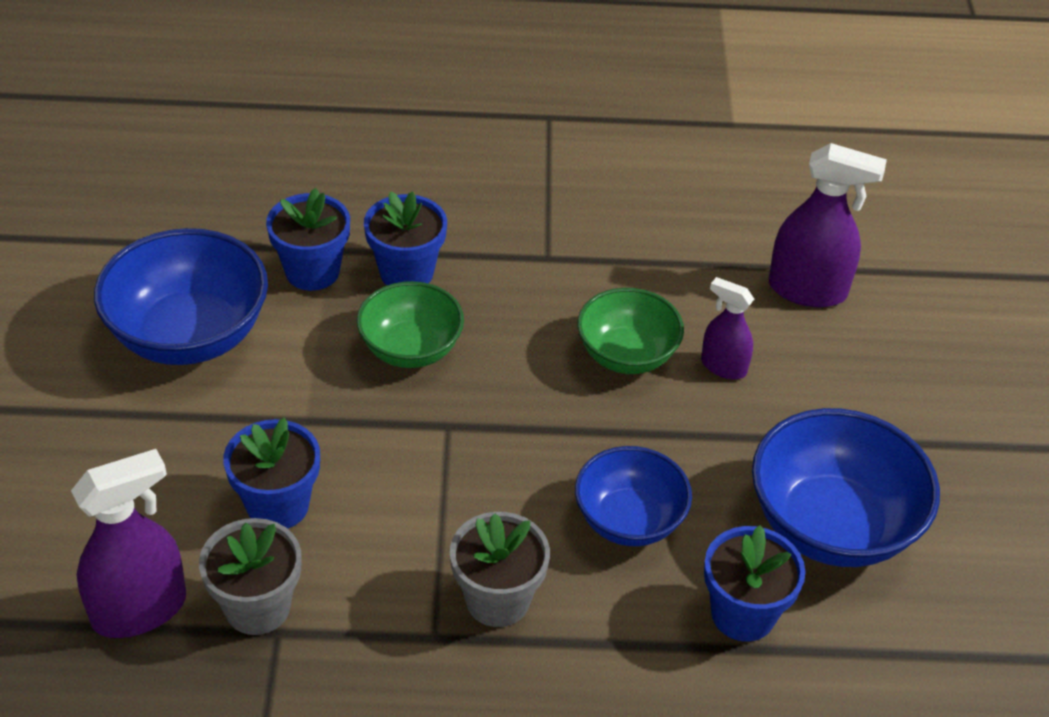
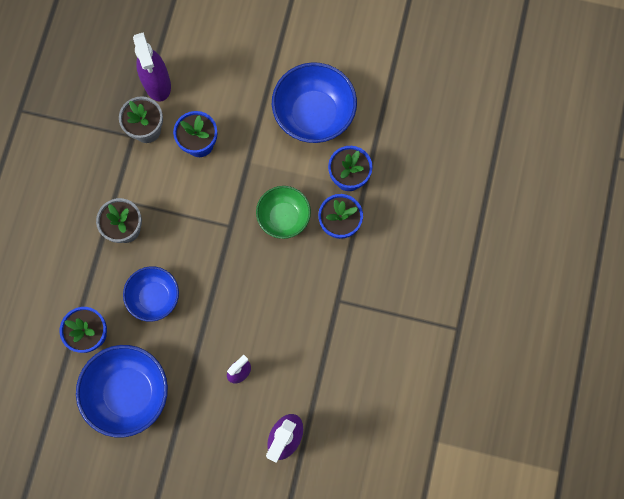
camera: 105 degrees right, 30 degrees up
green bowl [578,288,684,374] -> none

